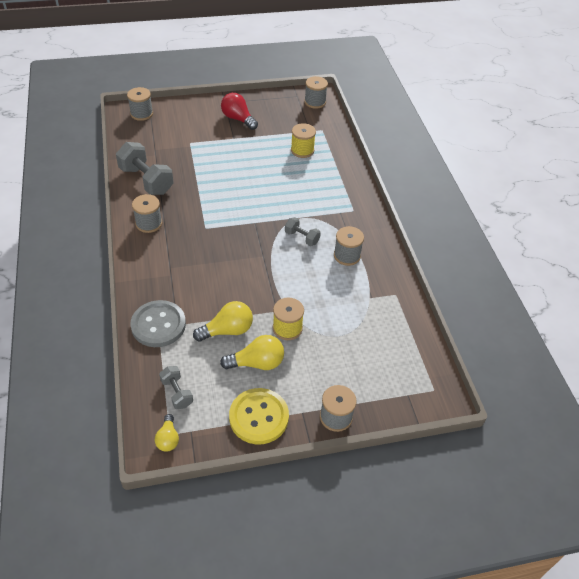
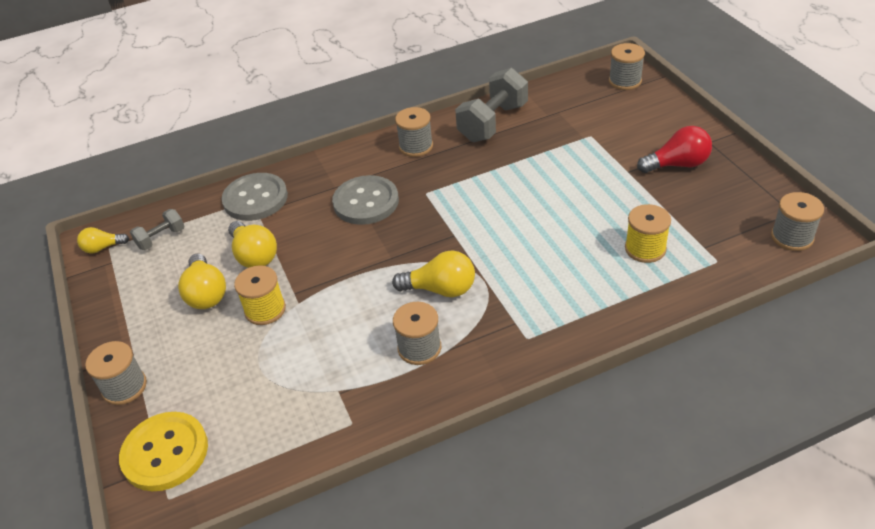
camera: 85 degrees right, 5 degrees down
red light bulb [221,93,258,130] -> red light bulb turned 45 degrees clockwise [637,126,712,173]
yellow button [229,388,289,444] -> yellow button moved to [119,412,208,491]
grey dumbbell [285,217,321,246] -> yellow light bulb [392,251,475,297]
none -> grey button [332,175,399,225]

